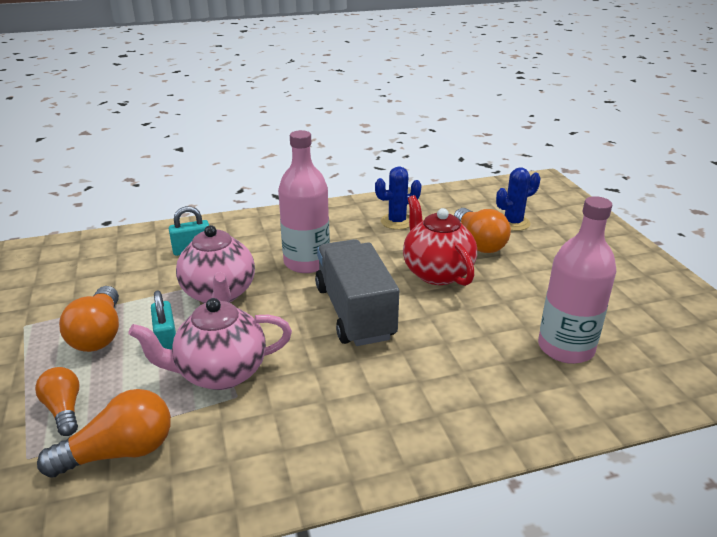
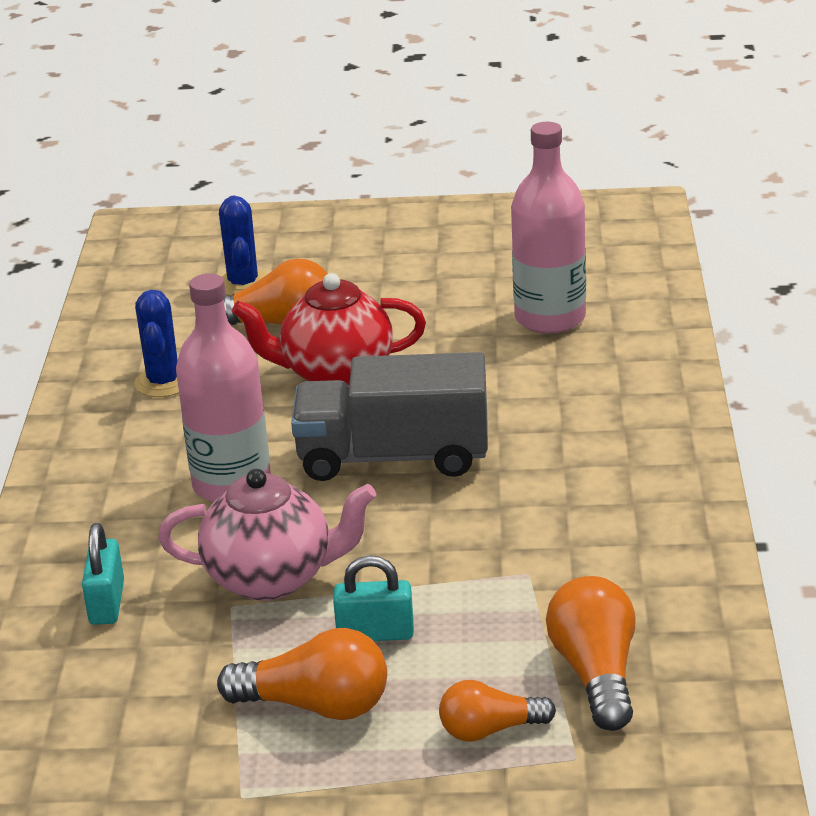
camera: 70 degrees left, 0 degrees up
pink teapot [128,298,292,390] -> none

